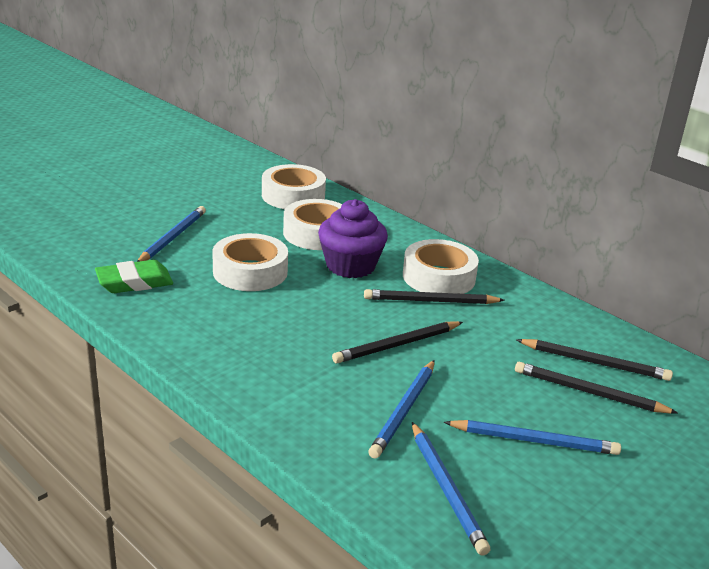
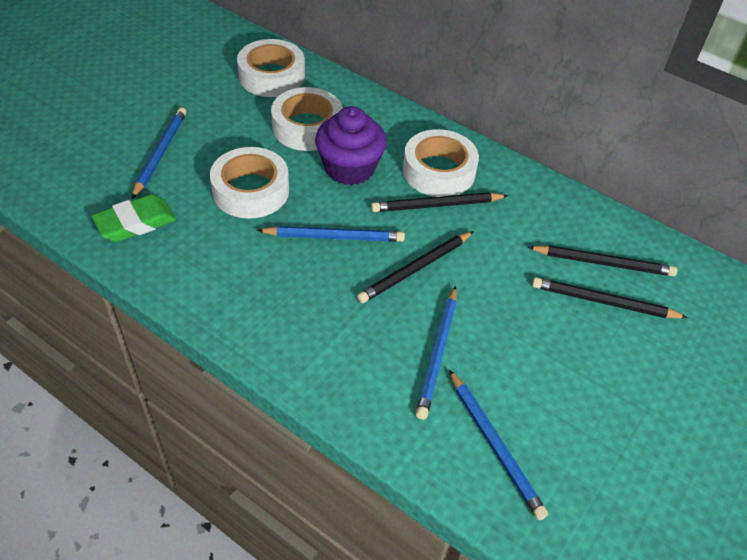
camera: 10 degrees left, 20 degrees up
blue pencil [443,420,621,455] -> blue pencil moved to [257,226,405,242]

